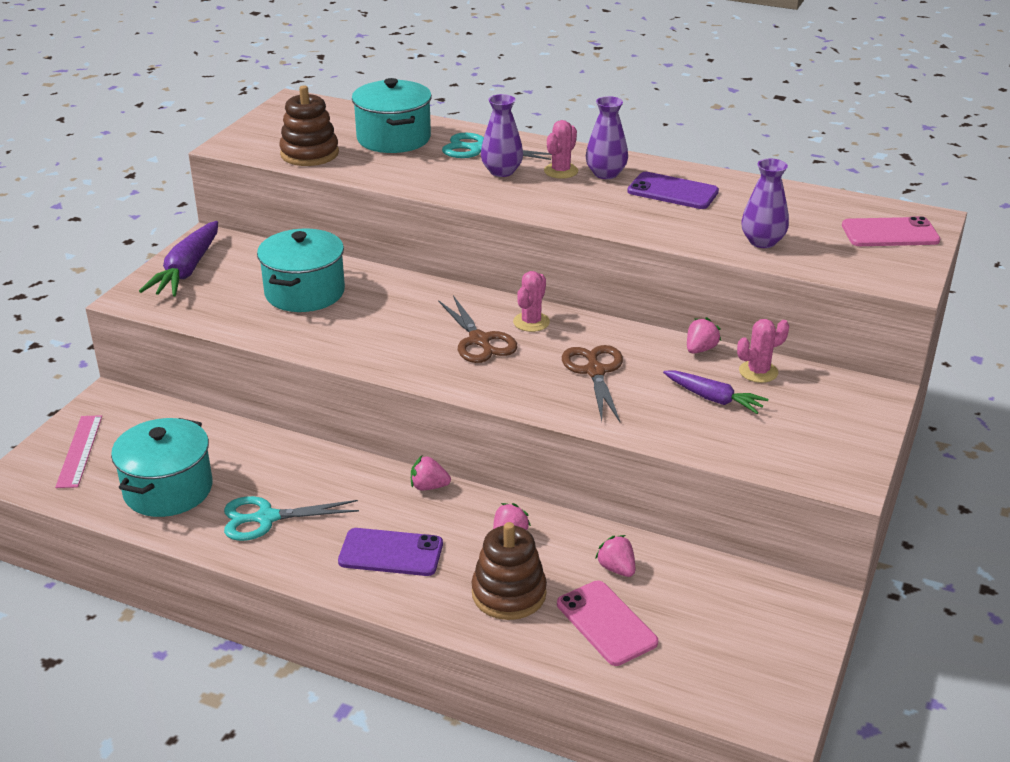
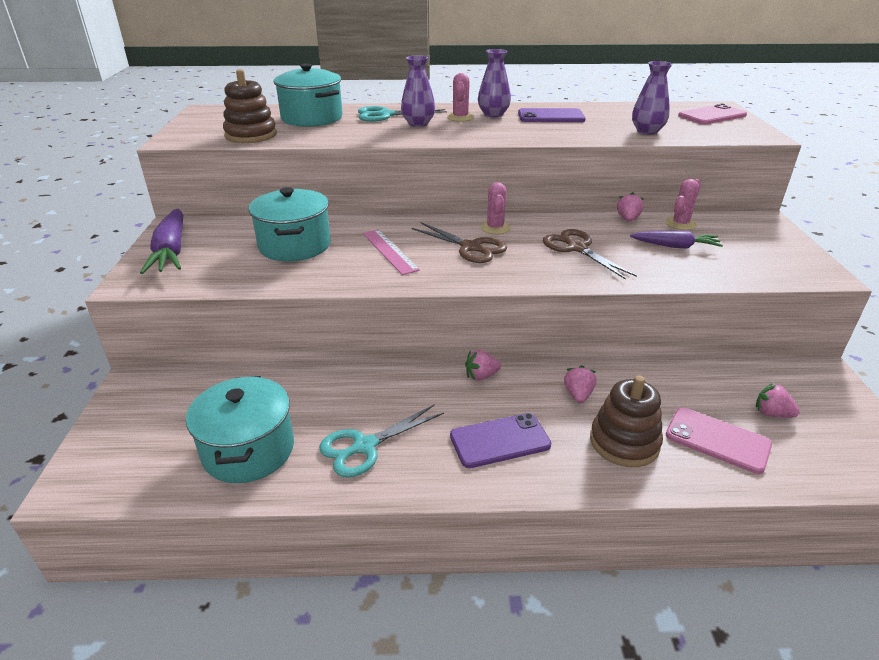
camera: 25 degrees left, 0 degrees up
pink ruler [55,415,102,488] -> pink ruler moved to [363,229,420,275]
pink strawberry [595,535,635,577] -> pink strawberry moved to [756,383,800,418]

